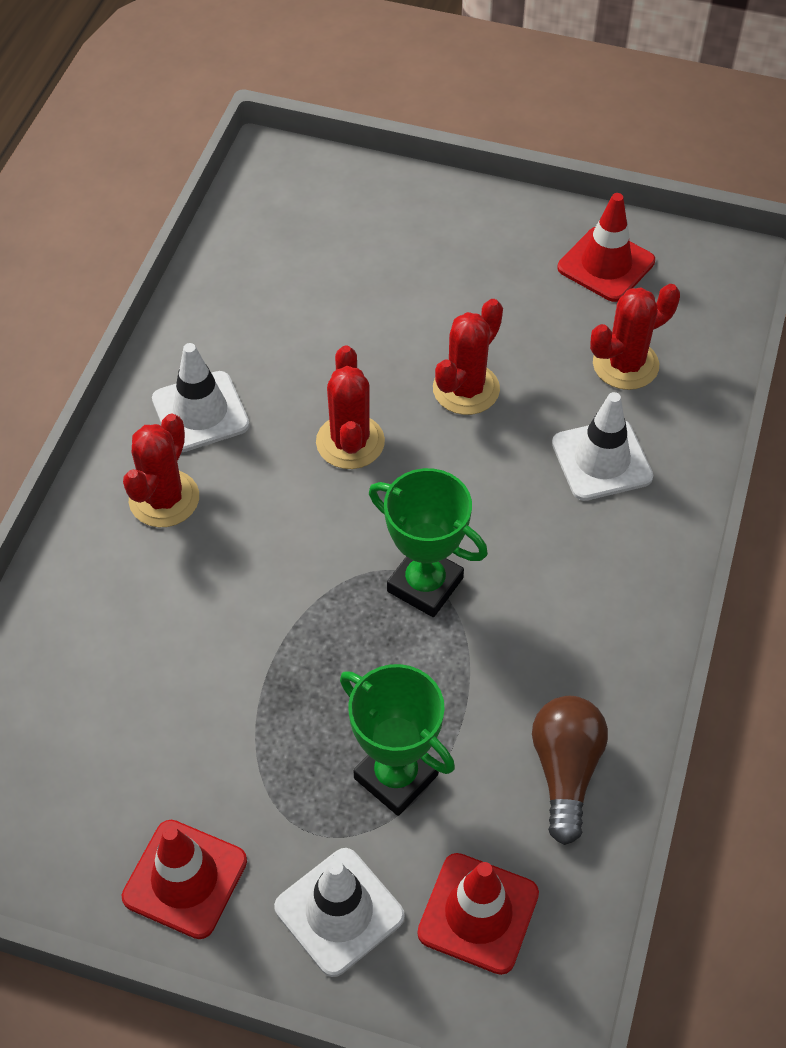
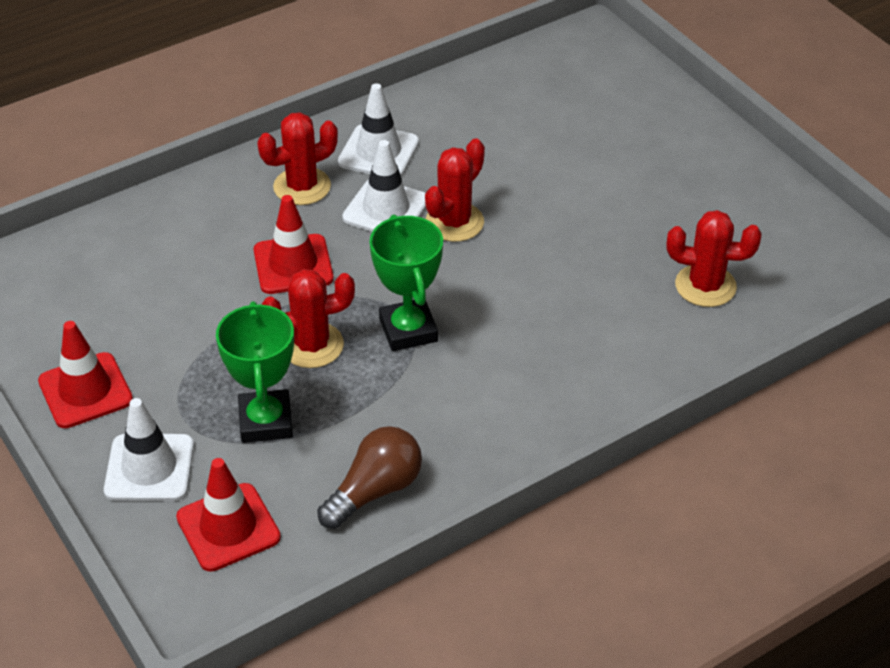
camera: 40 degrees right, 10 degrees down
red cactus [433,299,503,415] -> red cactus moved to [261,269,355,368]
white traffic cone [552,392,653,501] -> white traffic cone moved to [342,140,426,232]
red traffic cone [557,193,655,302] -> red traffic cone moved to [254,195,334,294]

